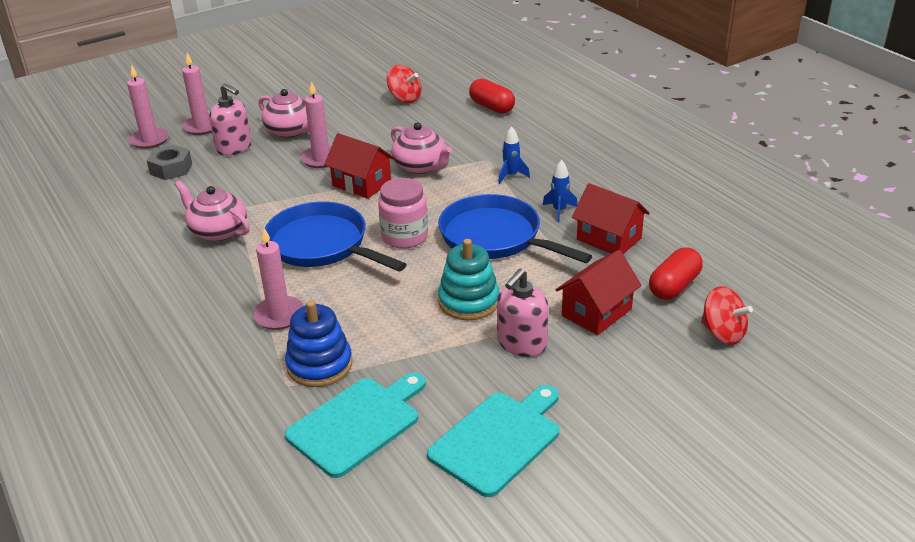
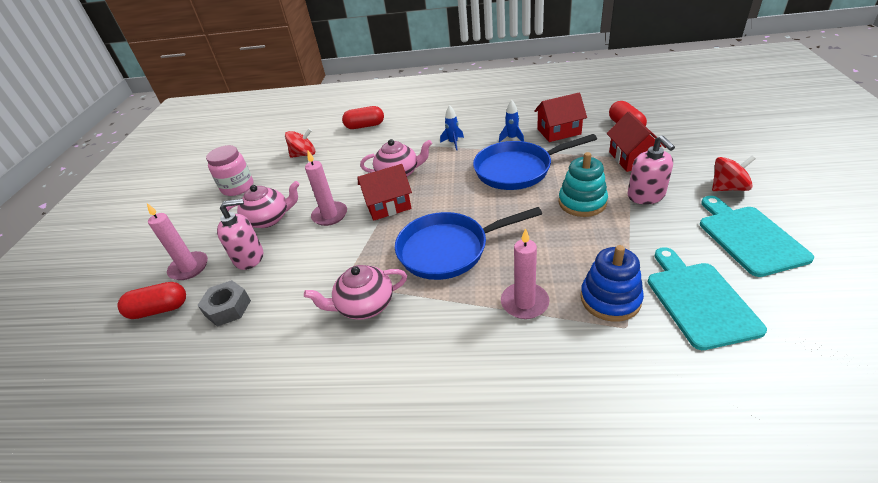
camera: 50 degrees left, 5 degrees up
pink candle [127,64,169,149] -> red capsule [118,282,186,319]
pink jar [378,178,428,249] -> pink jar moved to [206,145,253,196]
red spinning top [701,286,753,345] -> red spinning top moved to [712,156,756,191]

